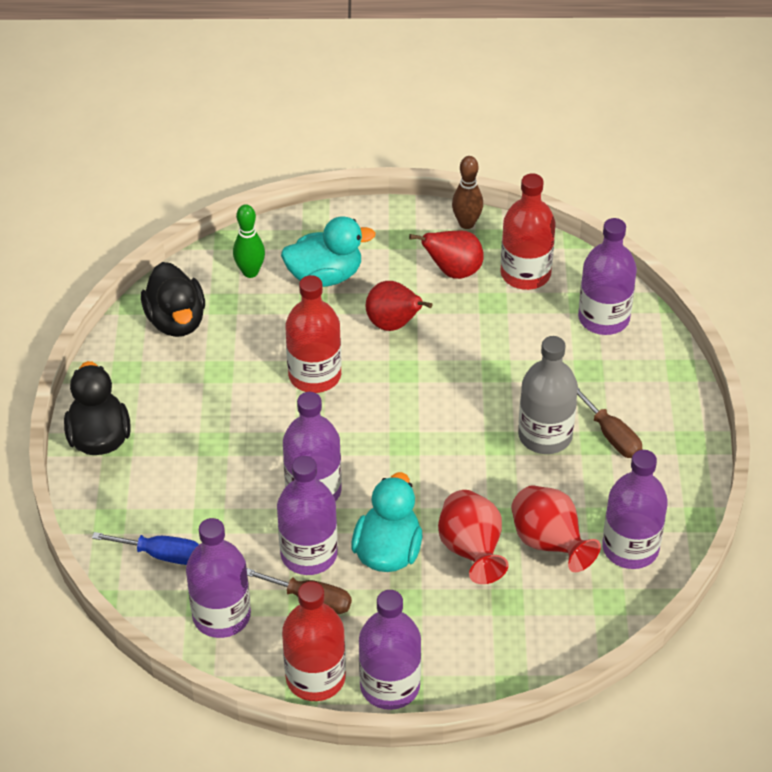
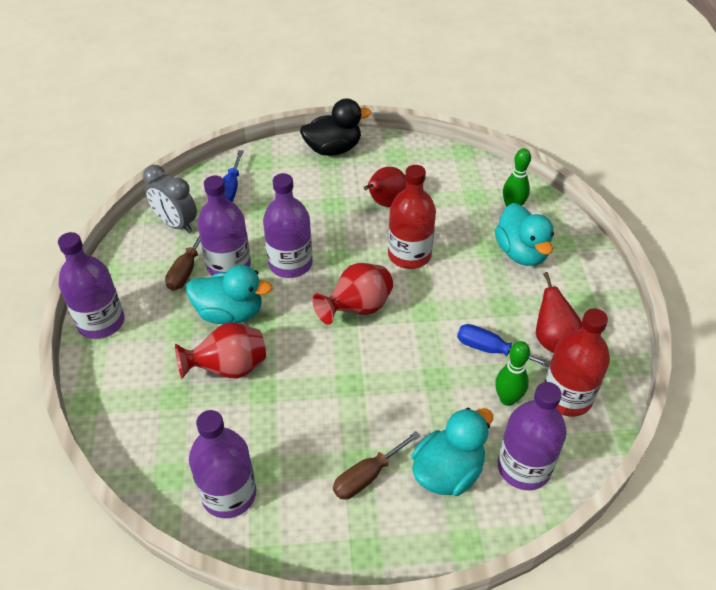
camera: 85 degrees right, 0 degrees up
black duck [141,262,205,337] -> none
purple bottle [186,518,251,638] -> grey clock [143,165,197,233]
red bottle [282,581,346,701] -> none
red pear [366,281,433,331] -> red pear moved to [364,167,406,207]
brown bowling pin [452,156,483,229] -> none
red vase [511,485,601,572] -> red vase moved to [312,263,393,325]
grey bottle [518,336,578,454] -> none
none -> turquoise duck [412,408,493,496]
none -> blue screwdriver [457,324,550,367]
none -> green bowling pin [495,341,530,406]

